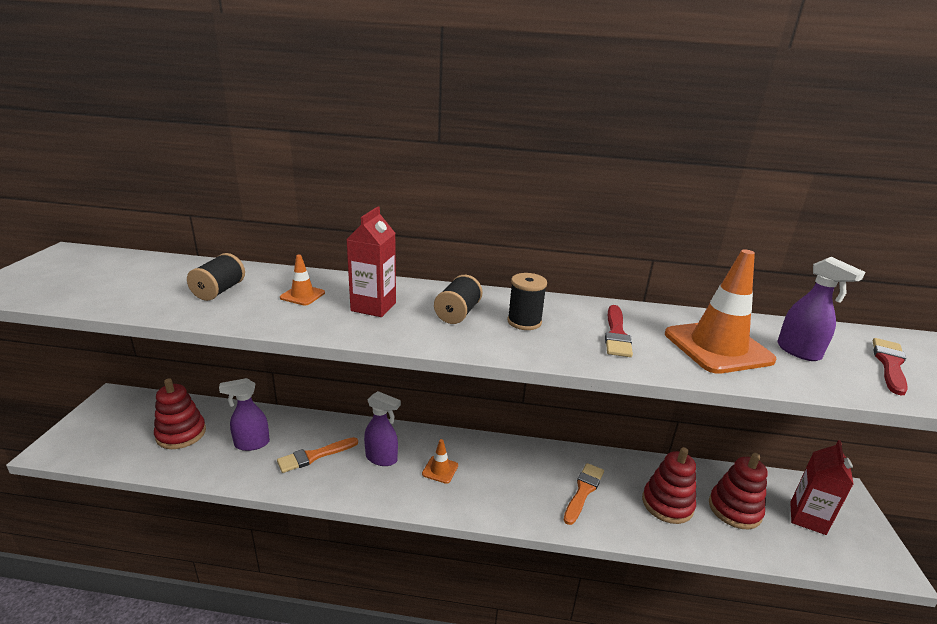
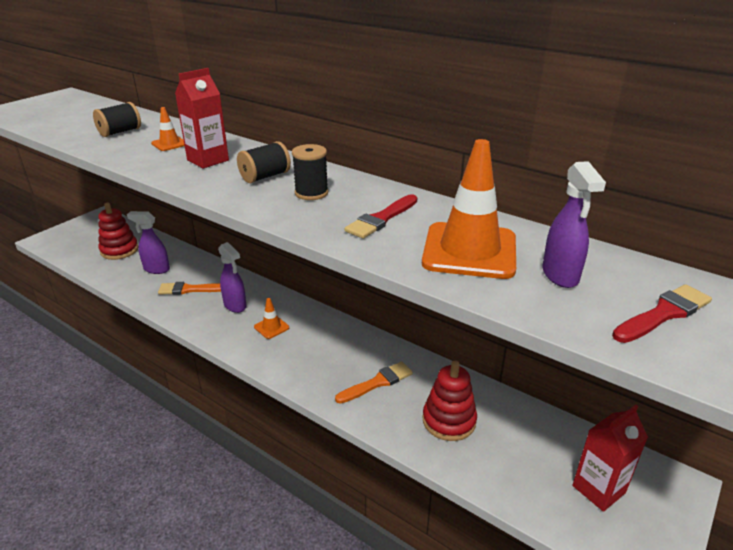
camera: 30 degrees right, 5 degrees up
red stacking toy [709,453,768,529] -> none

